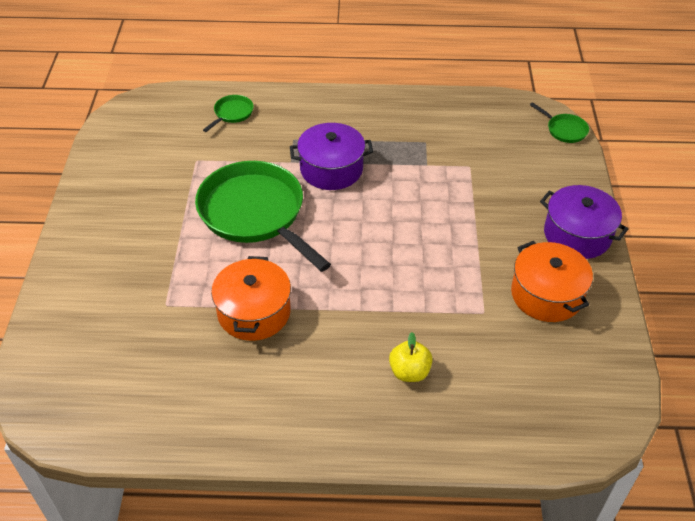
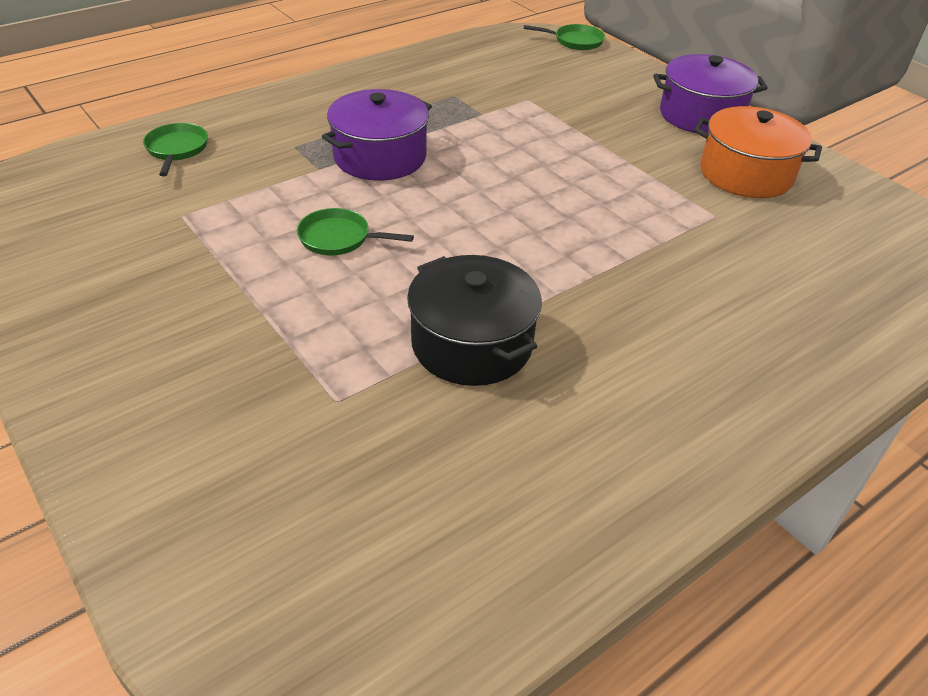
camera: 40 degrees left, 5 degrees down
green pan [195,161,331,272] -> green pan [297,208,414,255], size x0.41
orange pot [211,256,291,341] -> black pot [407,255,542,386]
yellow apple [389,332,433,382] -> none

